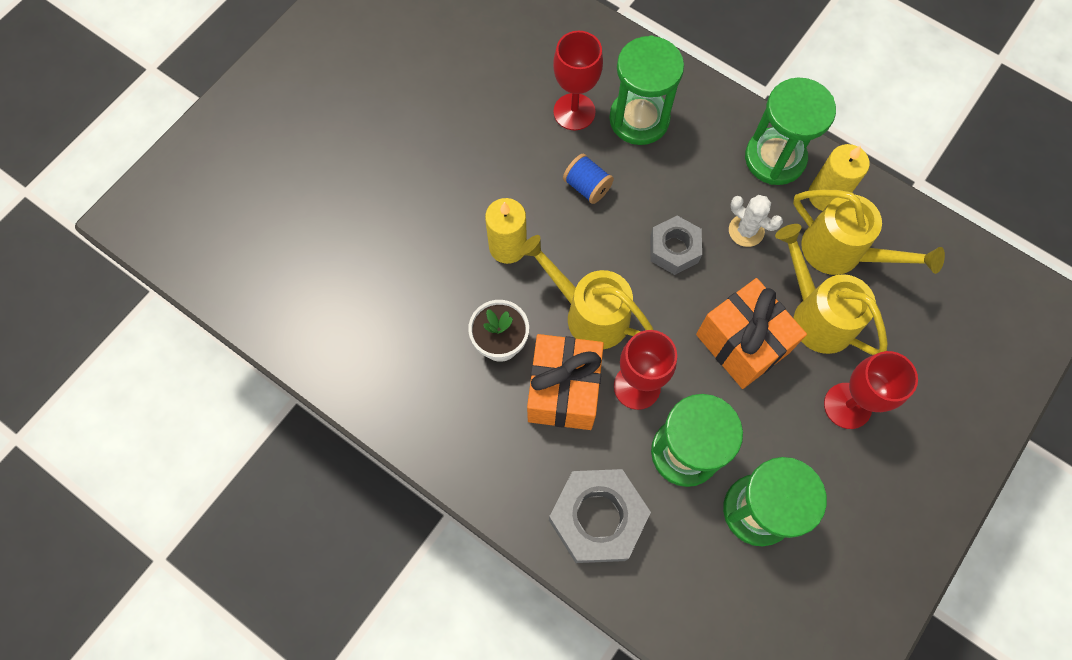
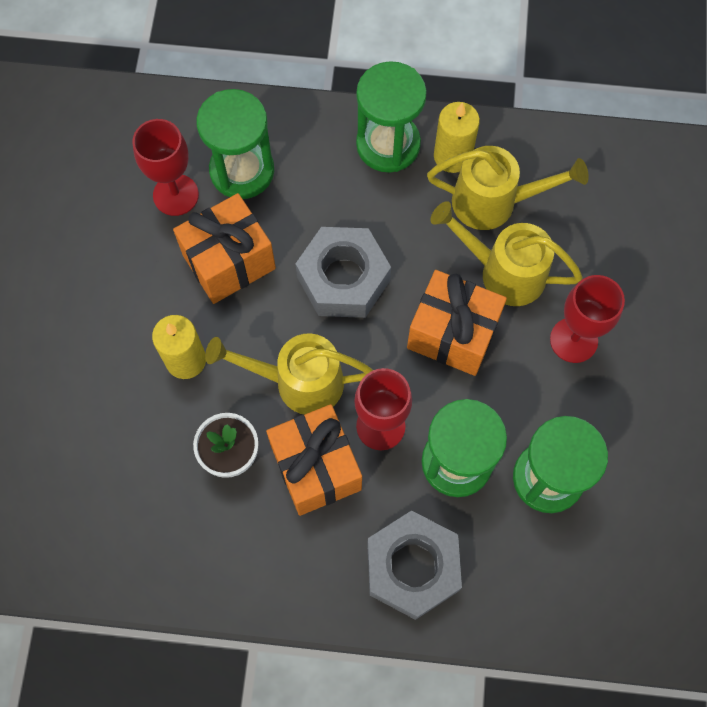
camera: 30 degrees left, 0 degrees up
blue spool [563,154,614,204] -> orange gift [173,193,276,304]
grey nut [650,216,702,275] -> grey nut [295,227,391,318], size x1.60
white cactus [729,195,783,247] -> none

